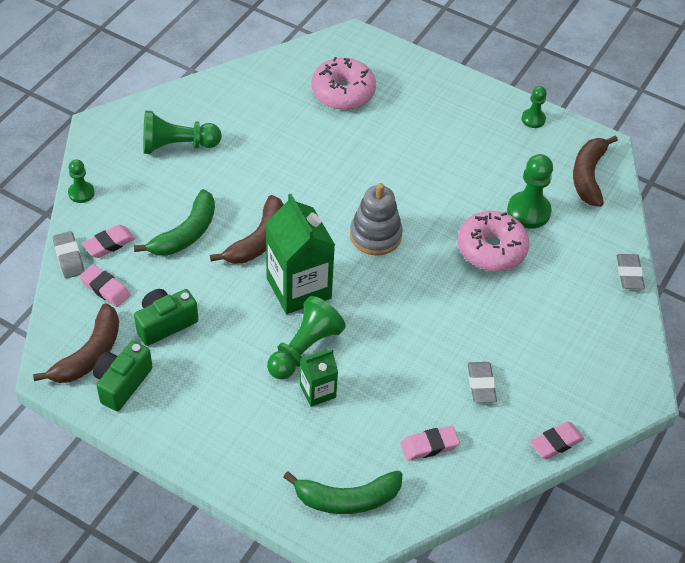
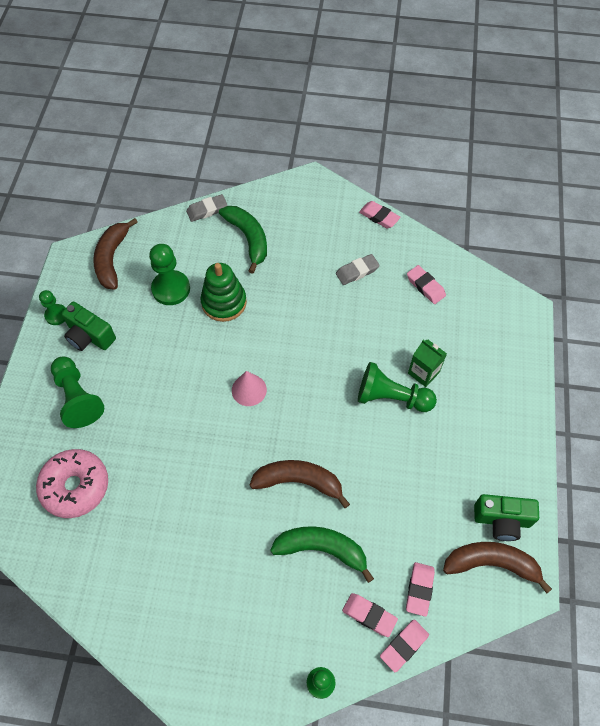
camera: 110 degrees left, 10 degrees up
grey eraser [53,231,85,279] -> pink eraser [380,619,429,672]
green camera [134,289,198,346] -> green camera moved to [62,302,116,351]
green pawn [143,110,222,154] -> green pawn moved to [51,356,105,428]
green carton [265,194,335,314] -> none
green banana [283,470,402,514] -> green banana moved to [219,206,267,274]
grey stacking toy [350,183,403,256] -> pink cone [232,371,267,406]
pink donut [458,211,529,271] -> green stacking toy [200,263,247,322]
brown banana [573,135,618,207] -> brown banana turned 105 degrees clockwise [93,218,138,290]

